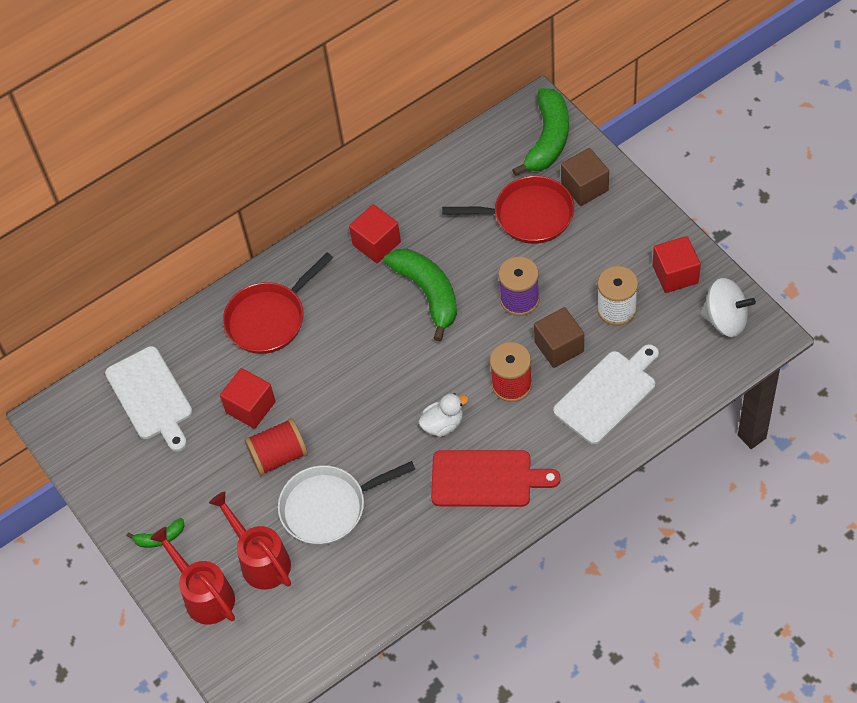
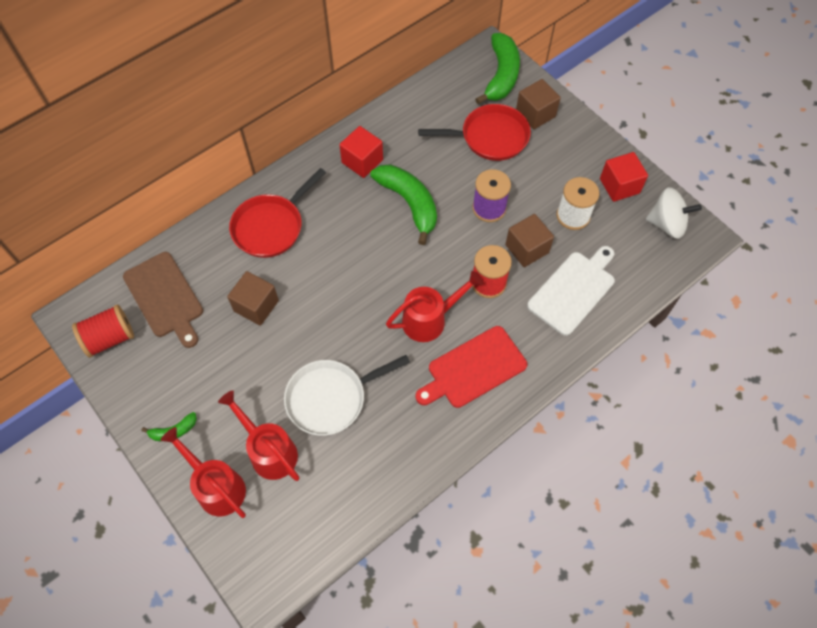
camera: 10 degrees left, 5 degrees up
white cutting board [105,346,193,451] -> brown cutting board [123,252,203,348]
red cube [220,368,276,429] -> brown cube [227,271,279,326]
red spool [244,418,308,476] -> red spool moved to [72,305,134,358]
white duck [418,393,469,437] -> red watering can [386,271,483,342]
red cutting board [431,450,561,507] -> red cutting board turned 150 degrees clockwise [416,326,527,408]

